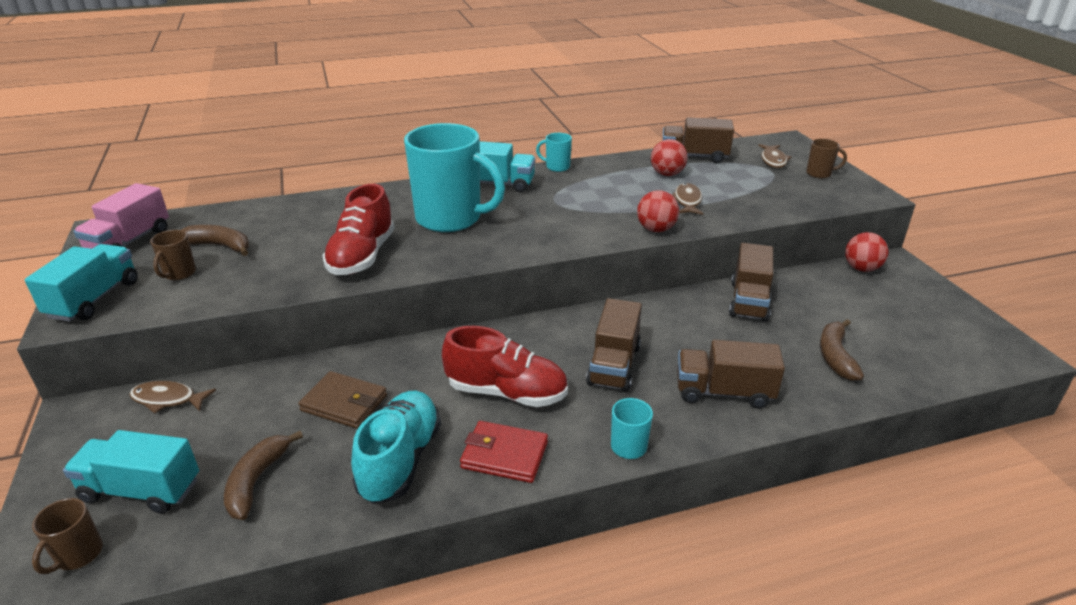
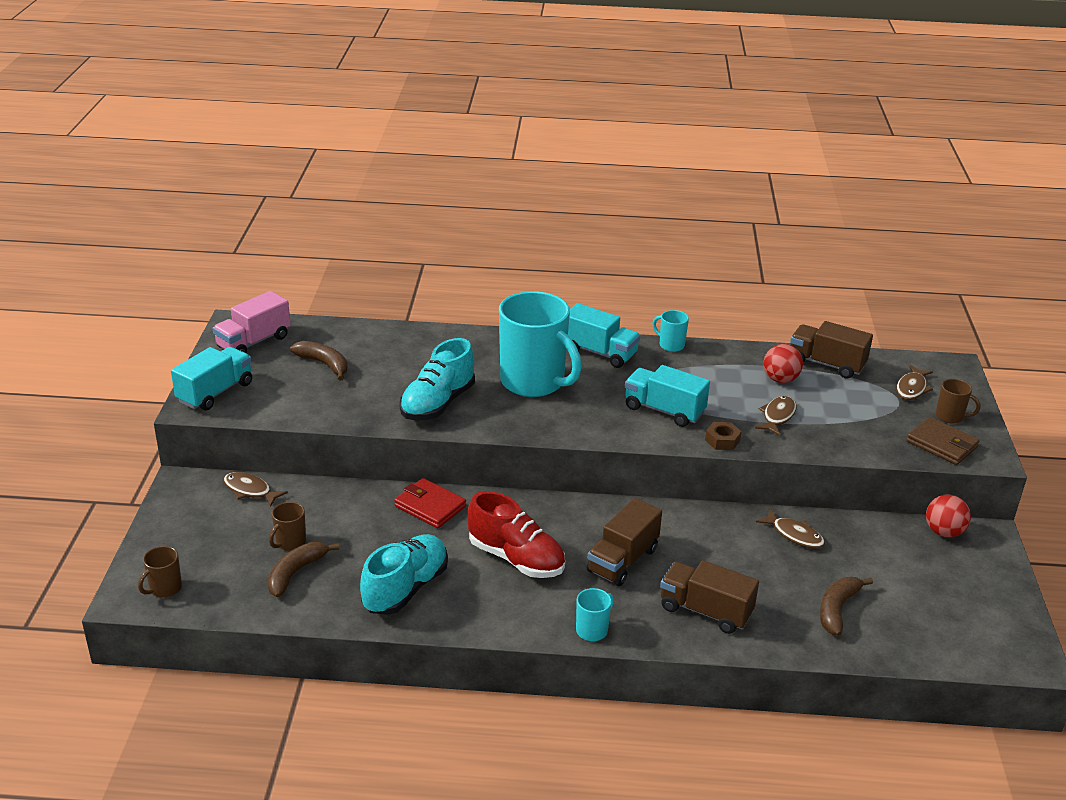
camera: 20 degrees right, 0 degrees up
turquoise truck [63,430,199,514] -> turquoise truck moved to [625,365,710,427]
brown mug [150,230,196,280] -> brown mug moved to [269,502,306,551]
brown wallet [298,371,387,429] -> brown wallet moved to [906,417,980,465]
red shoe [323,184,395,275] -> turquoise shoe [399,338,475,420]
red wallet [460,421,548,483] -> red wallet moved to [394,478,466,528]
red ball [637,190,679,232] -> brown nut [705,422,742,450]
brown truck [729,243,773,322] -> brown fish [756,509,825,549]

